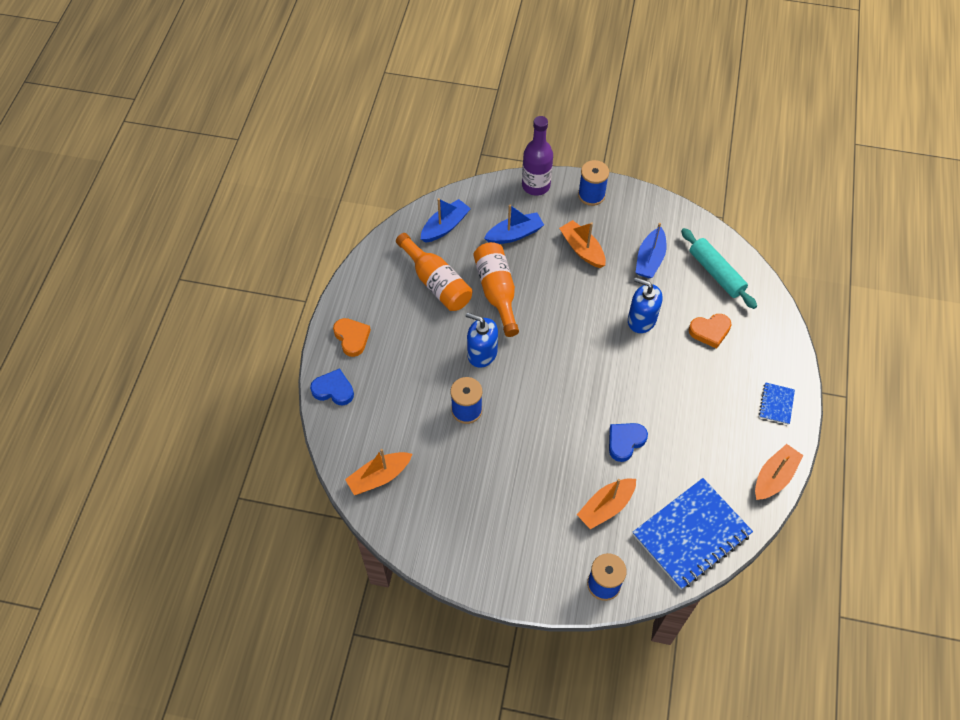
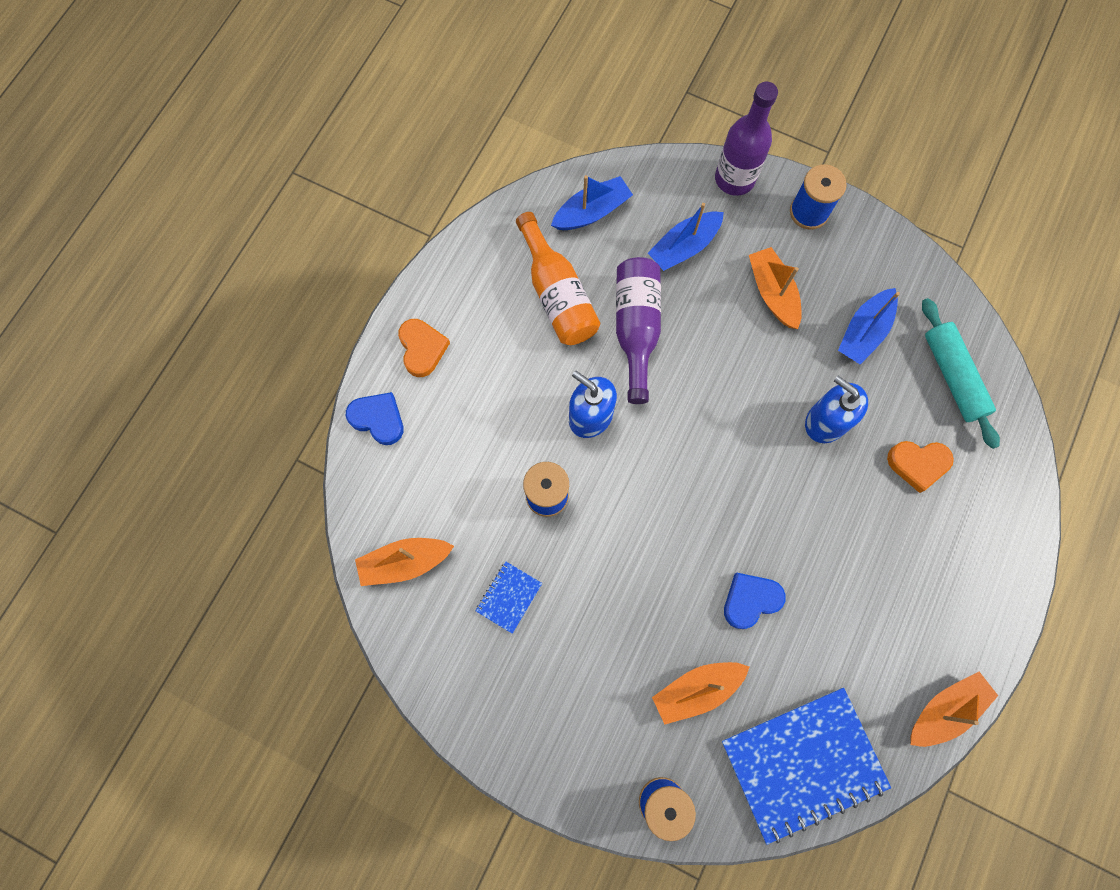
camera: 15 degrees right, 15 degrees up
orange bottle [473,242,519,337] -> purple bottle [616,257,661,404]
blue boat [484,205,544,244] -> blue boat turned 150 degrees clockwise [648,203,724,271]
blue notebook [759,382,795,425] -> blue notebook moved to [476,562,542,634]

